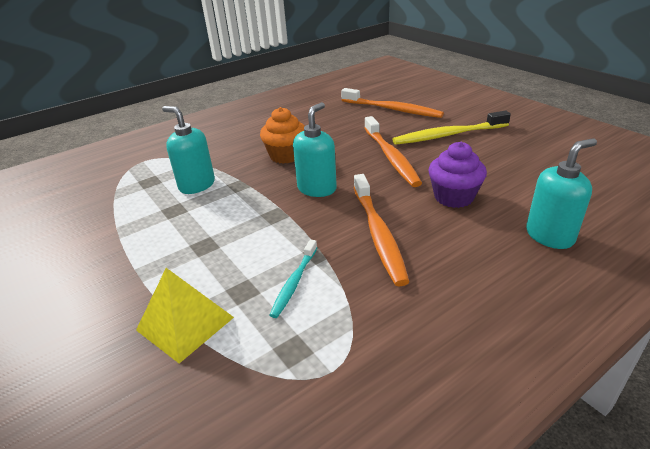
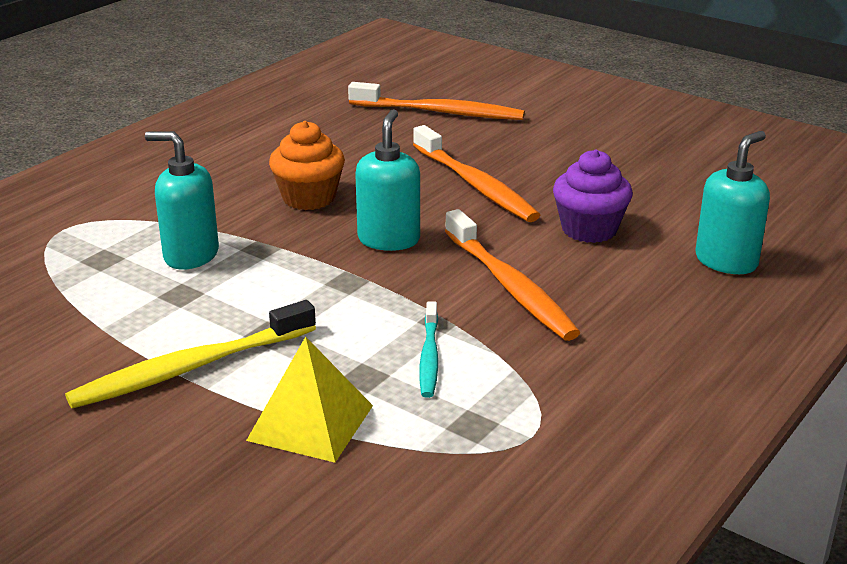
camera: 20 degrees left, 5 degrees down
yellow toothbrush [392,110,511,145] -> yellow toothbrush moved to [65,300,316,409]

